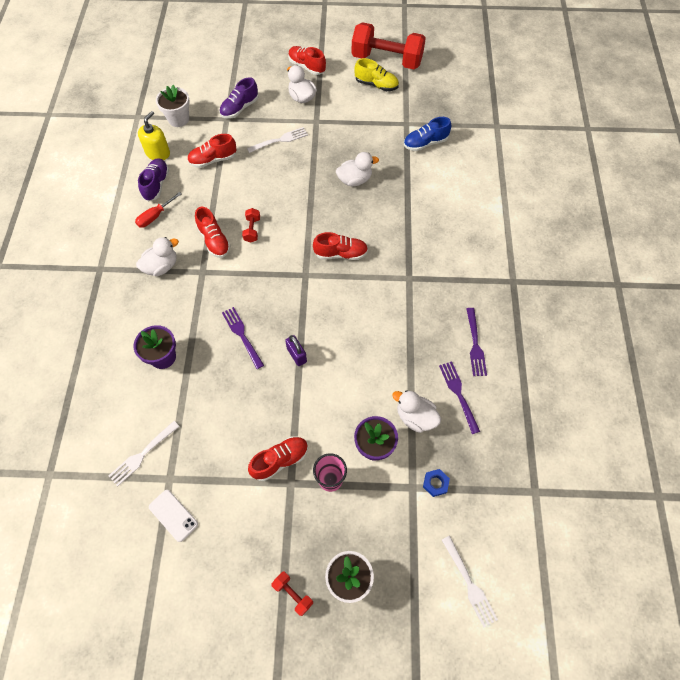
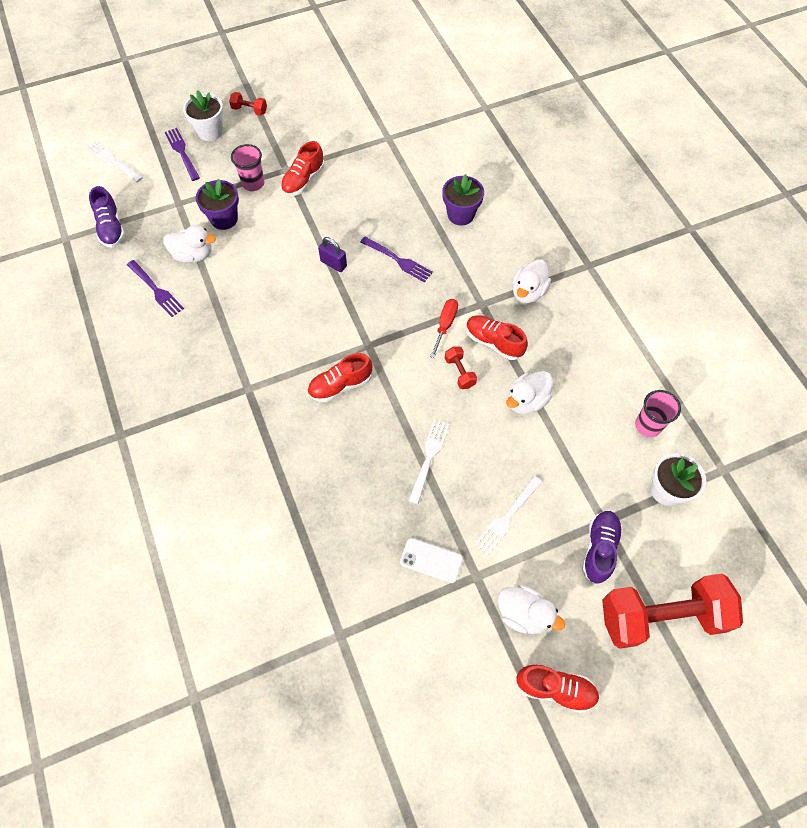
camera: 155 degrees right, 0 degrees up
white fork [109,421,180,486] -> white fork moved to [408,419,450,504]
red screwdriver [135,192,181,228] -> red screwdriver moved to [430,299,458,358]
yellow soap dispenser [138,111,170,160] -> pink cup [635,390,681,437]
purple shoe [138,158,169,202] -> purple shoe moved to [89,186,125,248]
white phone [149,490,198,542] -> white phone moved to [400,538,463,583]
red shoe [187,134,236,168] -> none
white duck [336,152,379,186] -> white duck moved to [506,371,553,414]
red dumbbell [351,22,426,69] -> red dumbbell moved to [602,573,743,649]
yellow shoe [354,58,399,91] -> none
blue shoe [404,117,451,151] -> none
blue nut [423,469,450,497] -> none
purple fork [466,308,487,376] -> purple fork moved to [165,128,200,181]

